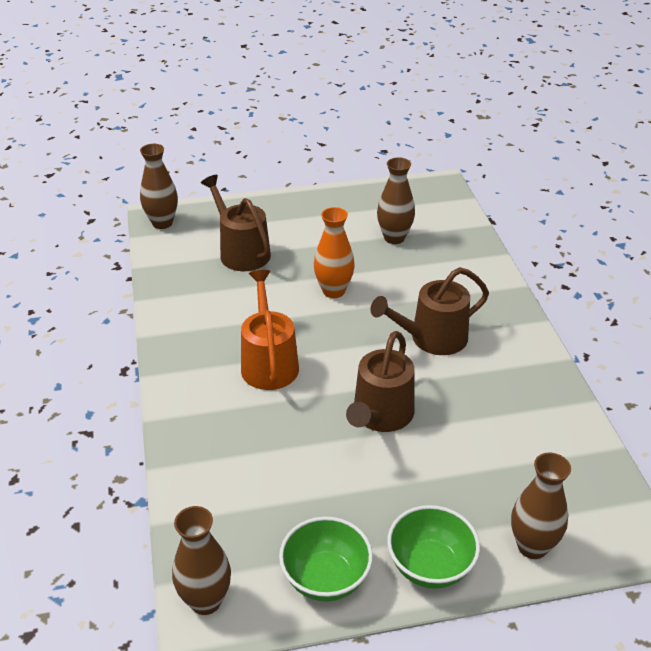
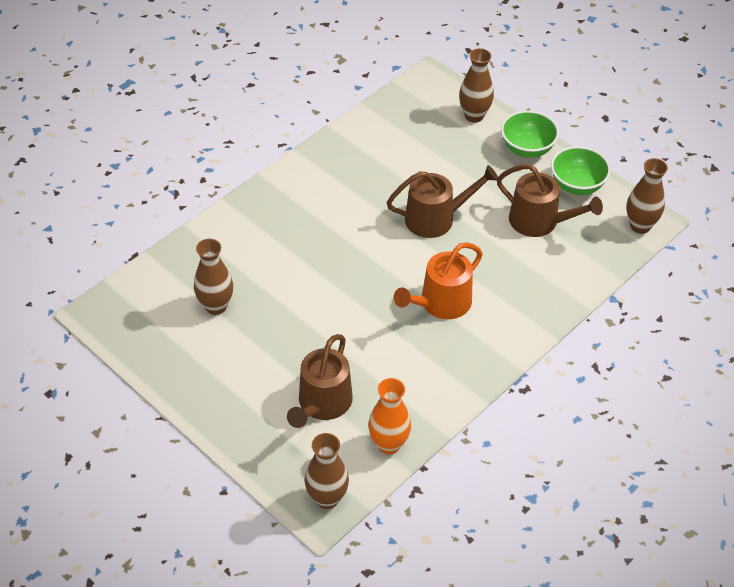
camera: 125 degrees left, 10 degrees up
orange vase [314,207,355,298] -> orange vase moved to [368,378,411,454]
brown watering can [370,267,489,355] -> brown watering can moved to [497,164,603,237]

